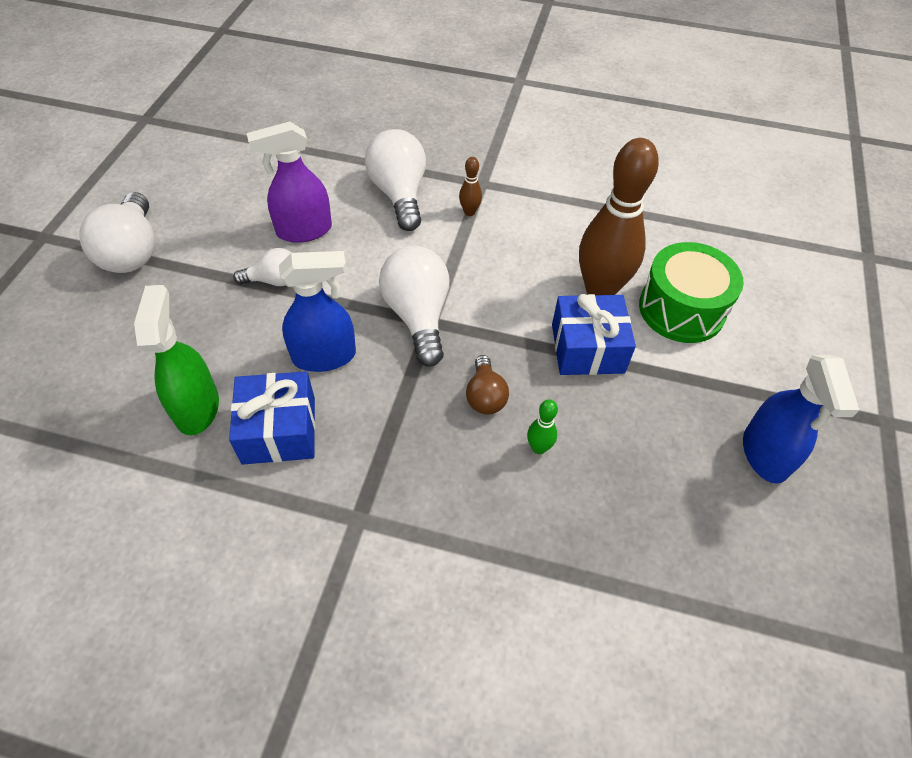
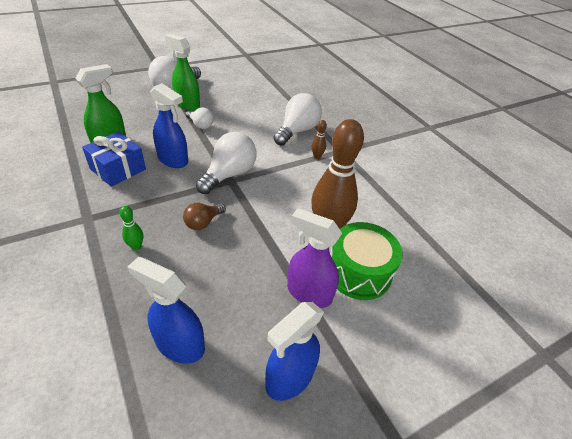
camera: 45 degrees right, 10 degrees down
purple spray bottle [247,121,332,243] -> purple spray bottle moved to [287,208,342,308]
green bowling pin [527,399,558,454] -> green bowling pin moved to [120,206,143,250]
blue gift [552,294,636,375] -> none
none -> blue spray bottle [128,257,205,364]
none -> green spray bottle [165,34,200,111]

